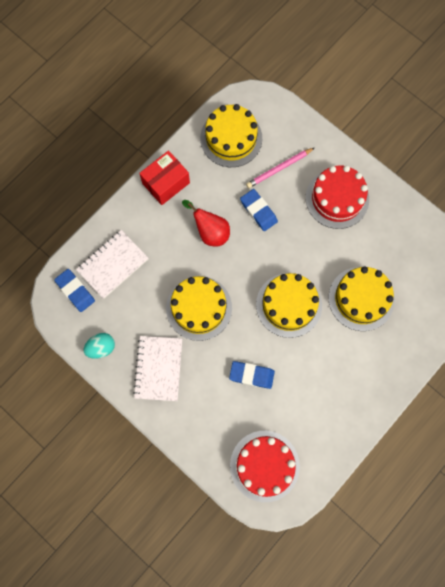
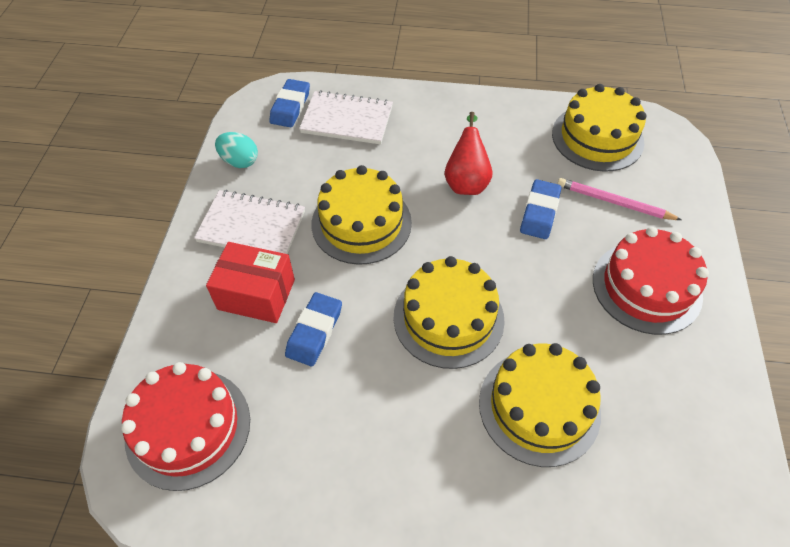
camera: 55 degrees right, 20 degrees down
white notebook [133,336,182,401] -> white notebook turned 45 degrees clockwise [194,190,305,254]
red box [139,150,190,205] -> red box moved to [206,242,295,323]
blue eraser [229,361,275,389] -> blue eraser turned 45 degrees clockwise [285,292,342,366]

